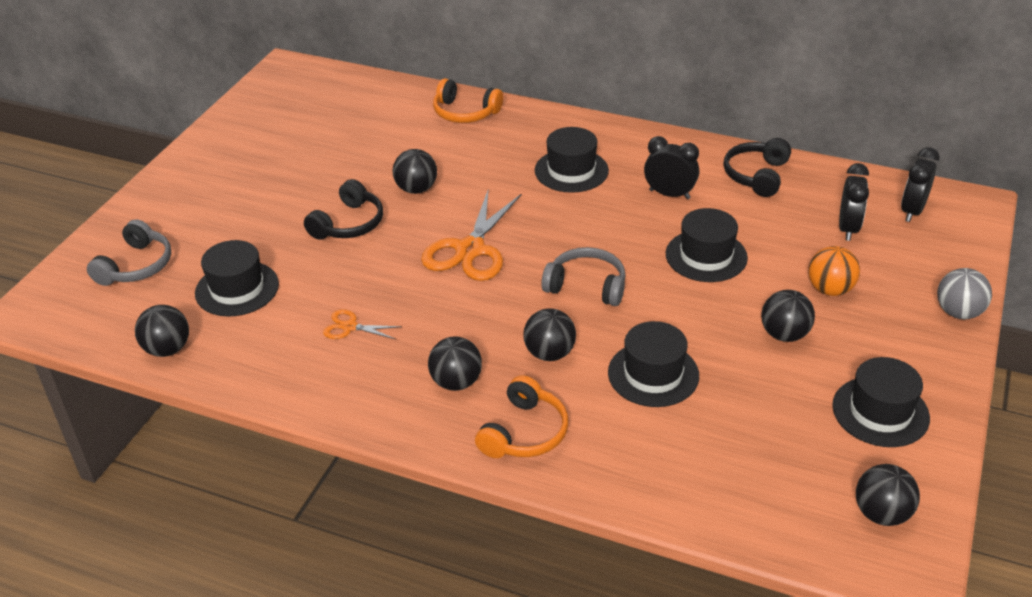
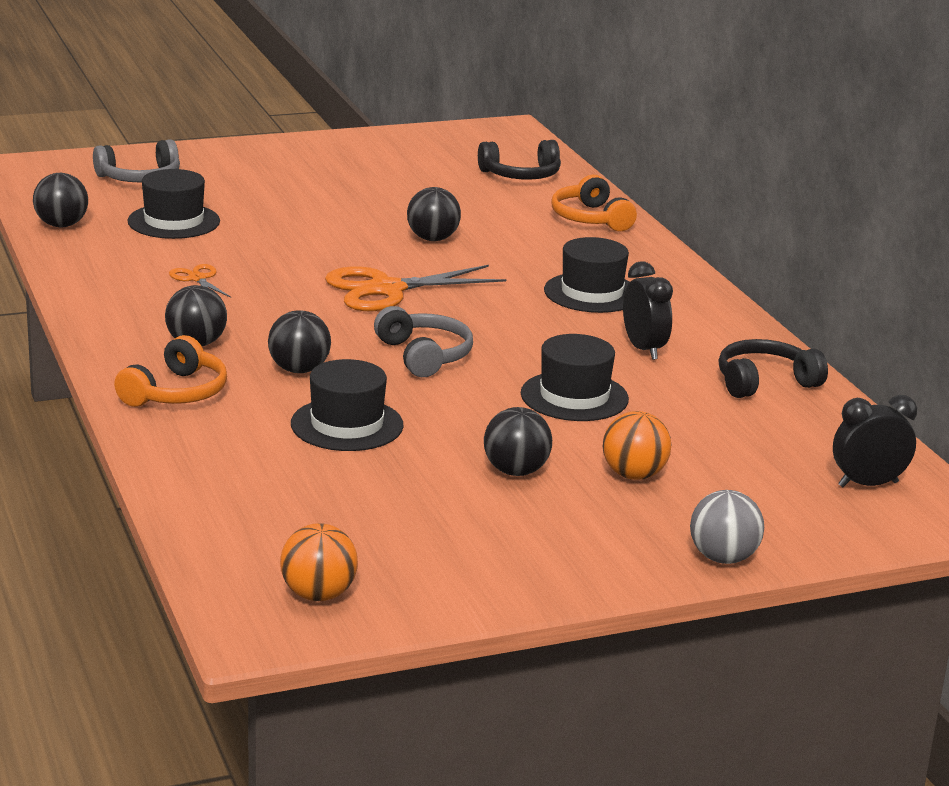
camera: 45 degrees right, 15 degrees down
black headphones [304,179,383,240] -> black headphones moved to [478,140,561,180]
orange headphones [475,375,568,458] -> orange headphones turned 45 degrees counterclockwise [114,335,227,407]
black hat [832,357,930,447] -> none
black clock [839,163,869,241] -> none
black ball [856,464,920,526] -> orange ball [280,523,358,601]

